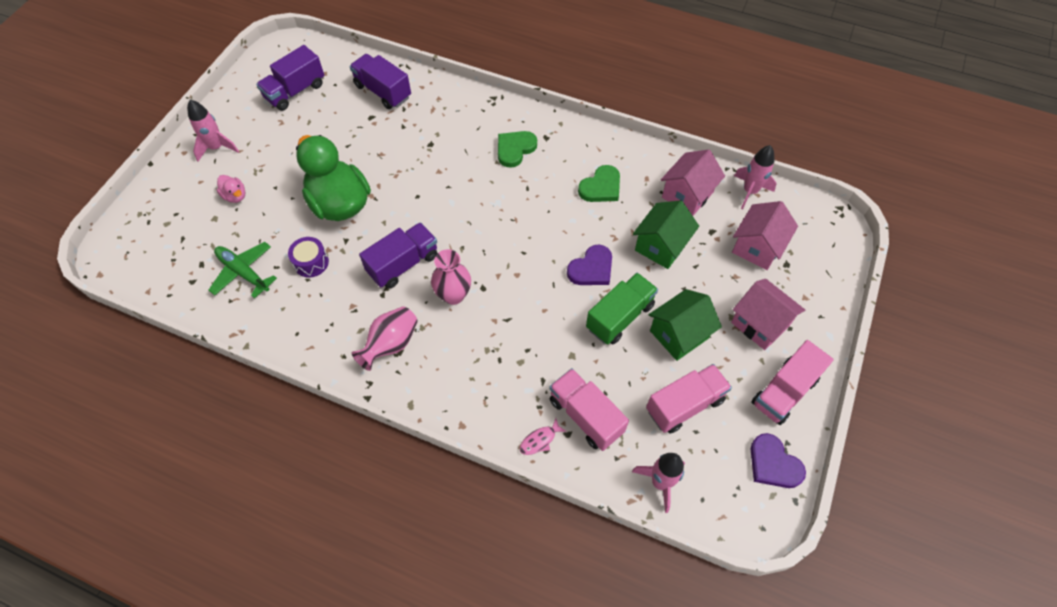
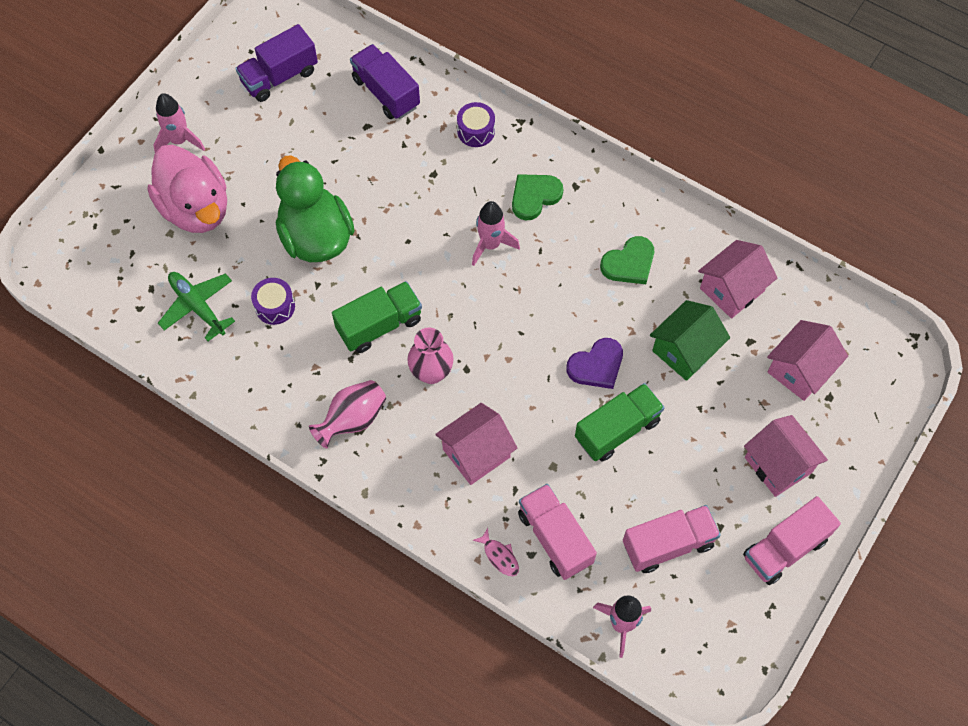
camera: 10 degrees right, 5 degrees up
pink duck [217,175,245,203] -> pink duck [147,145,227,233], size x2.43
purple truck [359,222,438,289] -> green truck [332,281,422,353]
pink fish [520,418,567,455] -> pink fish turned 105 degrees counterclockwise [472,528,519,576]
green house [649,289,722,361] -> none
pink rocket [734,145,776,209] -> pink rocket moved to [472,201,520,266]
purple heart [751,433,806,488] -> none
none -> pink house [435,403,518,485]
none -> purple drum [457,102,495,147]

